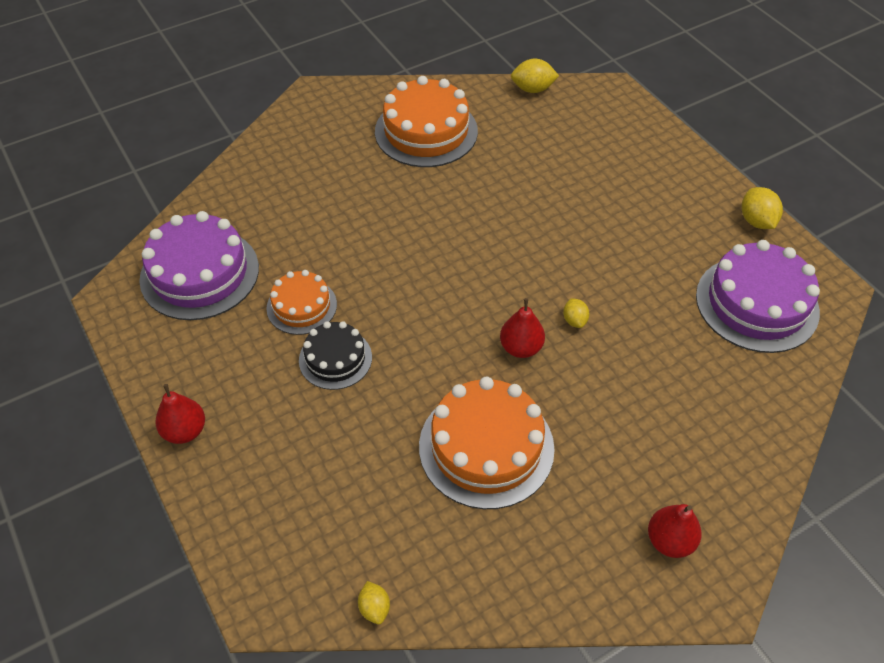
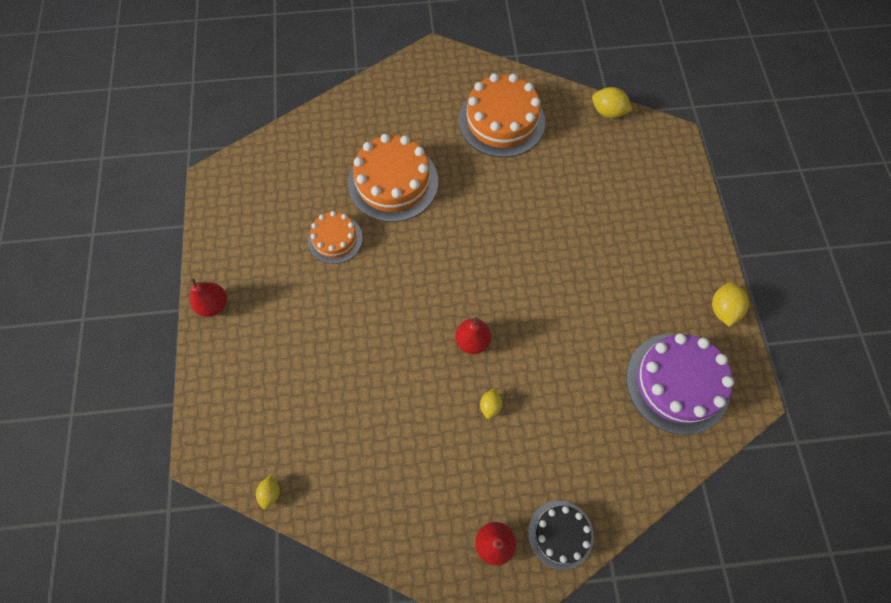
camera: 25 degrees right, 15 degrees up
purple cake [139,211,259,320] -> none
black cake [299,321,372,390] -> black cake moved to [528,500,594,570]
orange cake [419,377,555,509] -> orange cake moved to [348,134,438,222]
yellow lemon [563,298,589,328] -> yellow lemon moved to [480,388,502,419]

